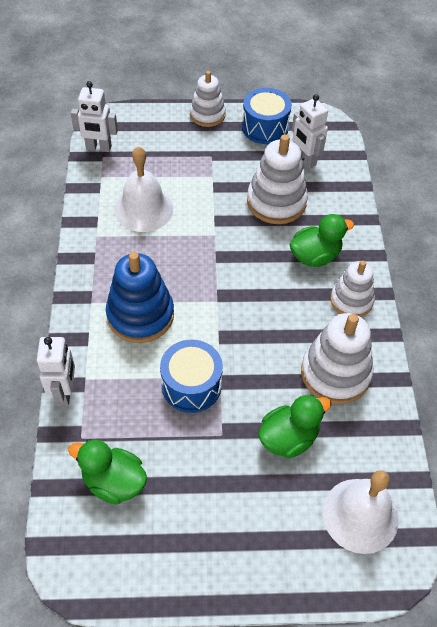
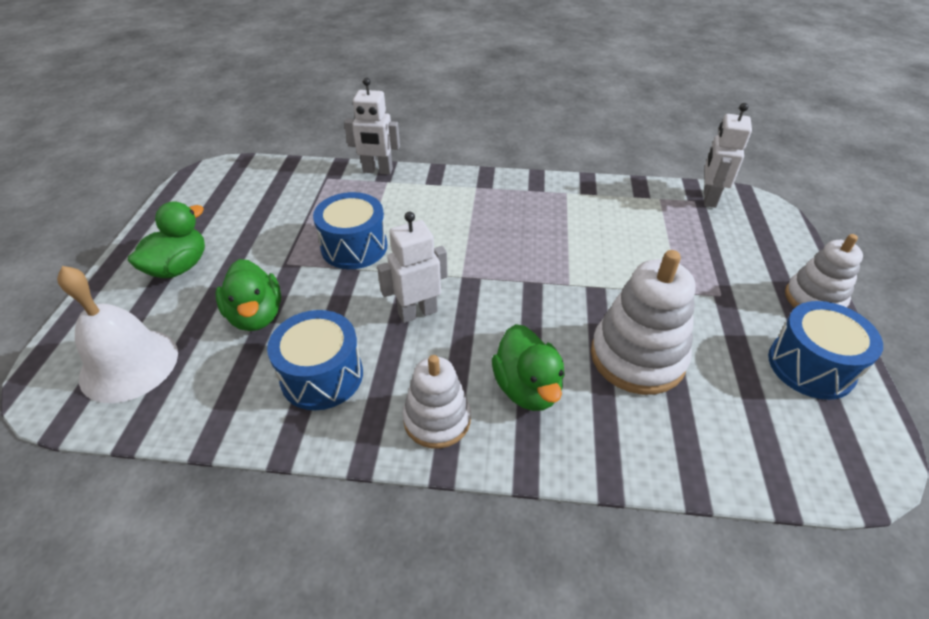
camera: 100 degrees right, 10 degrees down
green duck [68,439,147,504] -> green duck moved to [128,201,205,278]
blue stacking toy [106,252,174,343] -> none
white bell [114,146,173,232] -> none
white robot [292,94,328,169] -> white robot moved to [377,211,448,323]
white stacking toy [301,313,373,404] -> blue drum [267,310,363,410]

